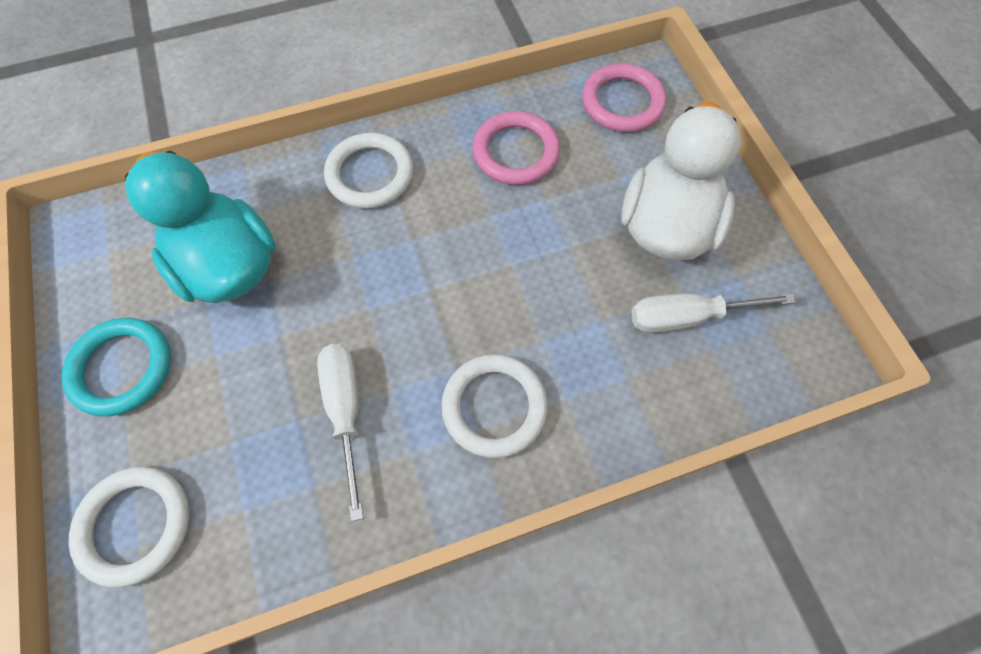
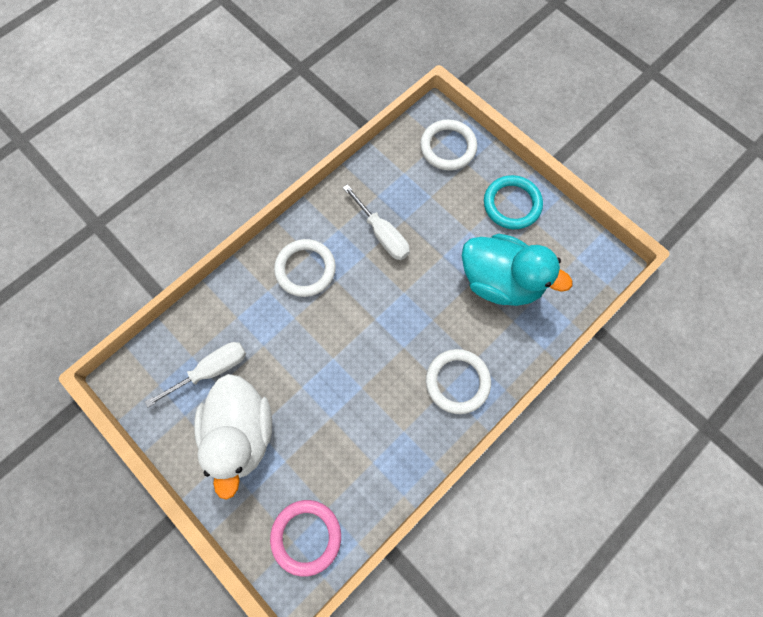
camera: 155 degrees right, 5 degrees up
pink ring [473,111,560,185] -> none

